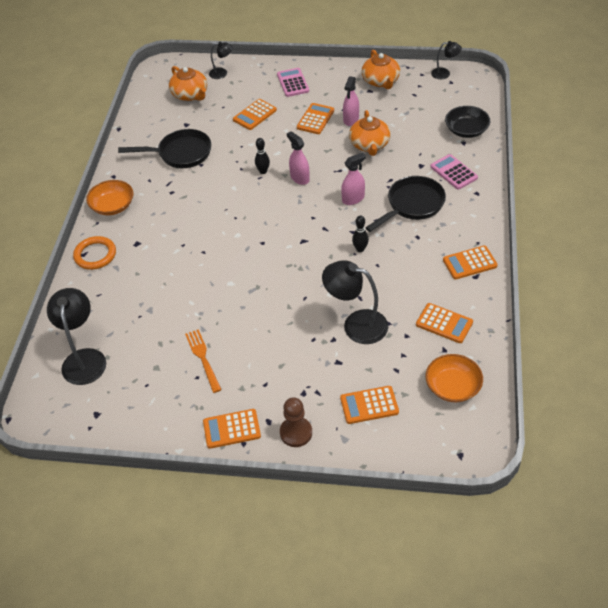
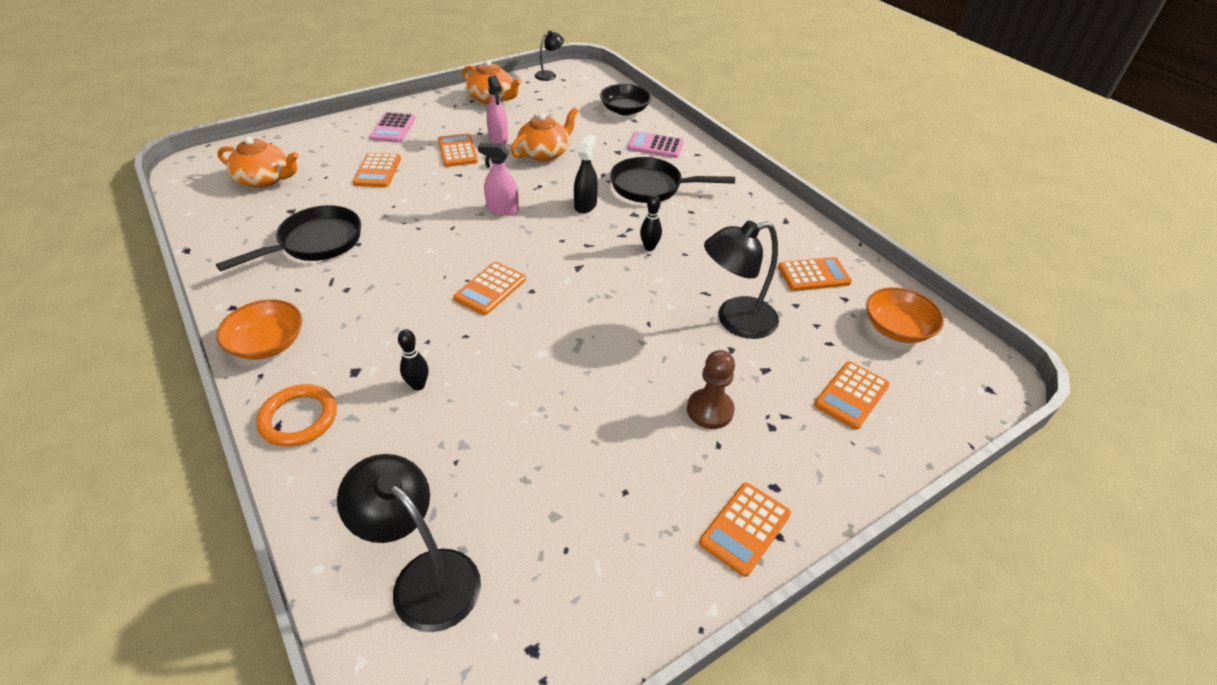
camera: 45 degrees left, 5 degrees down
orange fork [185,329,222,393] -> none
black lamp [209,41,233,79] -> none
black bowling pin [255,138,270,174] -> black bowling pin moved to [398,329,428,391]
pink calculator [277,68,309,97] -> pink calculator turned 120 degrees counterclockwise [369,112,416,143]
brown pawn [280,397,312,447] -> brown pawn moved to [687,350,735,429]
pink spray bottle [341,152,366,205] -> black spray bottle [574,134,598,214]
orange teapot [349,110,390,156] -> orange teapot turned 90 degrees counterclockwise [511,107,578,161]
black pan [365,176,446,232] -> black pan turned 90 degrees counterclockwise [610,157,735,203]
orange calculator [443,246,498,280] -> orange calculator moved to [453,262,526,315]

